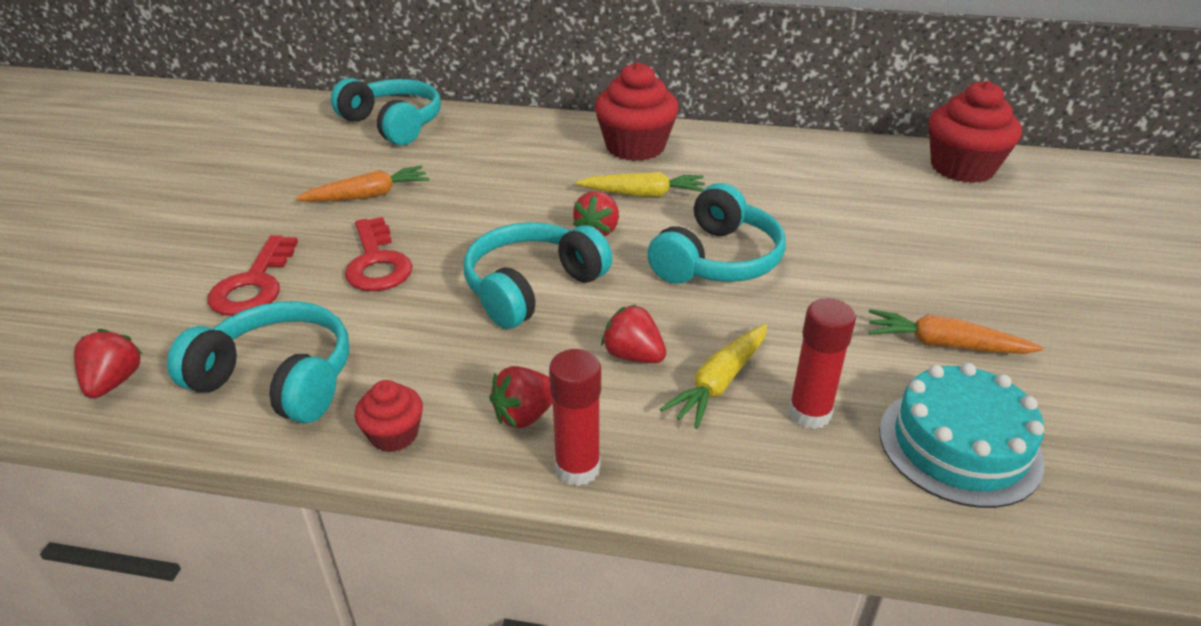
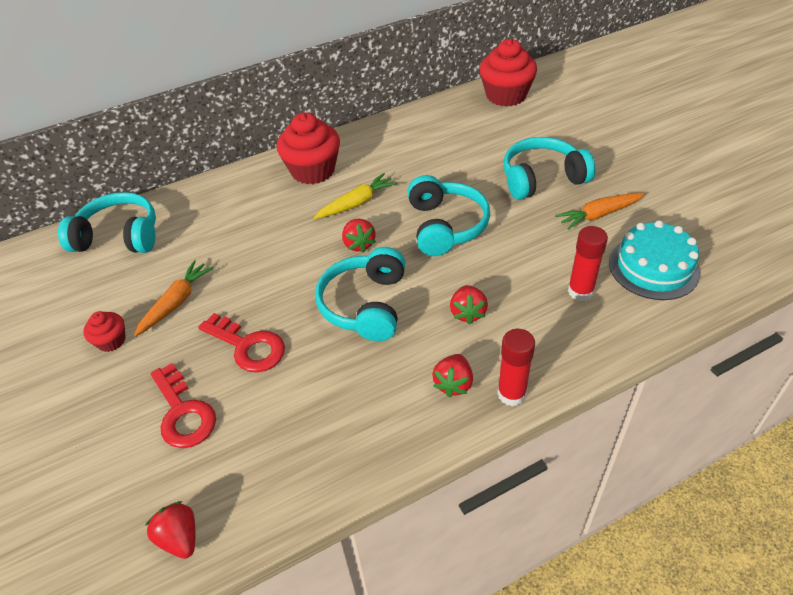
camera: 35 degrees left, 10 degrees up
turquoise headphones [167,301,350,424] -> turquoise headphones moved to [504,137,595,200]
red cupcake [355,380,423,452] -> red cupcake moved to [83,311,125,352]
red strawberry [601,304,666,363] -> red strawberry turned 90 degrees counterclockwise [450,285,488,325]
yellow carrot [660,324,767,429] -> none

